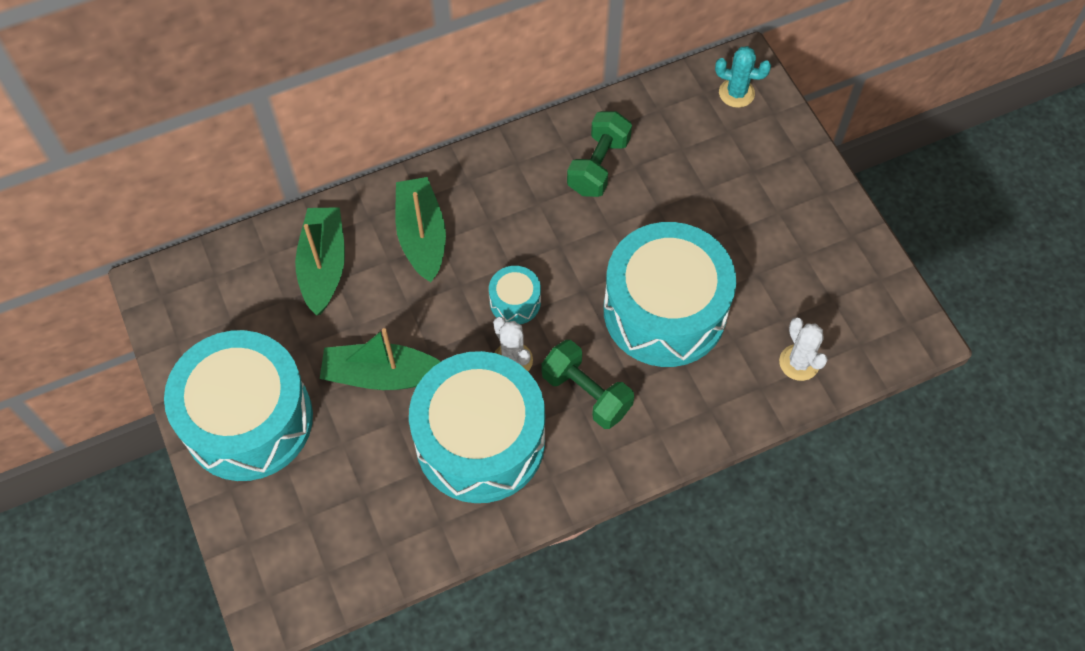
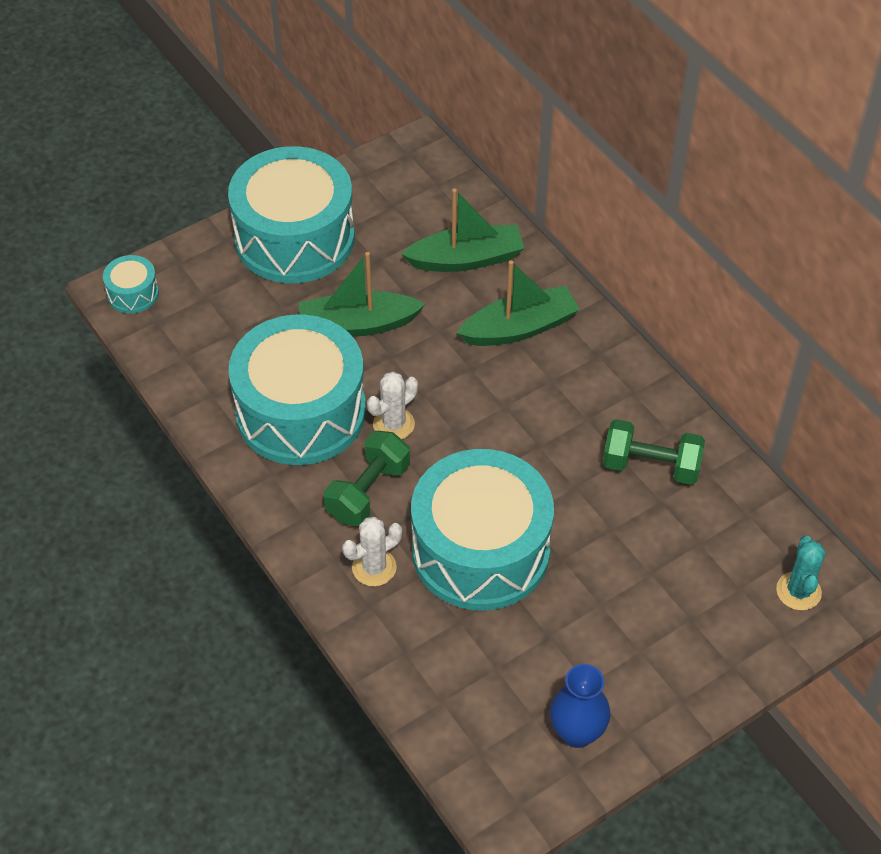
camera: 80 degrees right, 10 degrees down
green boat [320,328,441,390] -> green boat turned 90 degrees counterclockwise [299,252,425,337]
turquoise drum [489,266,541,324] -> turquoise drum moved to [103,255,159,313]
white cactus [779,317,828,381] -> white cactus moved to [342,517,402,587]
none -> blue vase [550,664,611,748]

